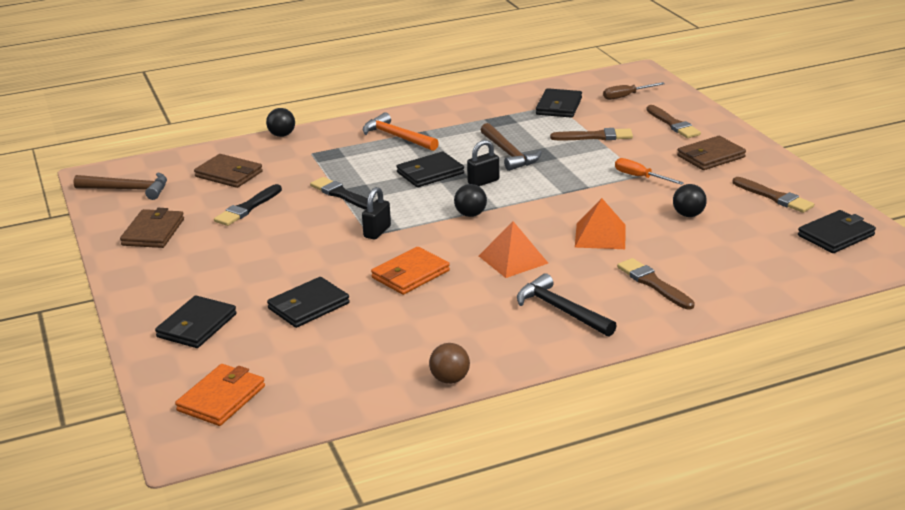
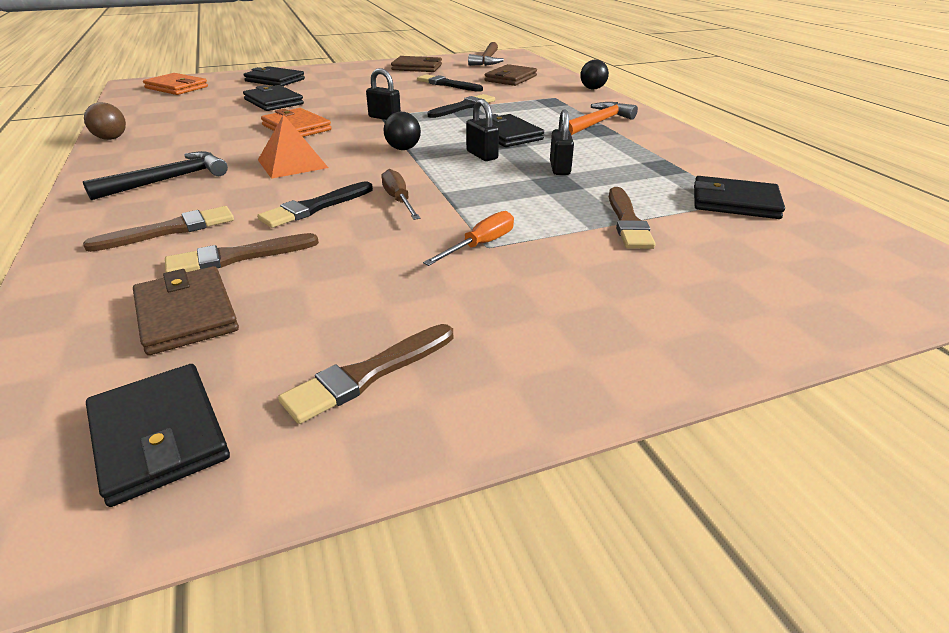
camera: 90 degrees right, 5 degrees up
brown hammer [481,123,542,171] -> black padlock [550,110,574,175]
orange pyramid [575,198,626,249] -> black brush [257,181,373,228]
brown screwdriver [603,82,665,100] -> brown screwdriver moved to [381,169,420,220]
brown brush [646,105,701,138] -> brown brush moved to [165,233,319,272]
black ball [673,184,707,217] -> none
brown wallet [677,136,746,170] -> brown wallet moved to [133,266,239,355]

